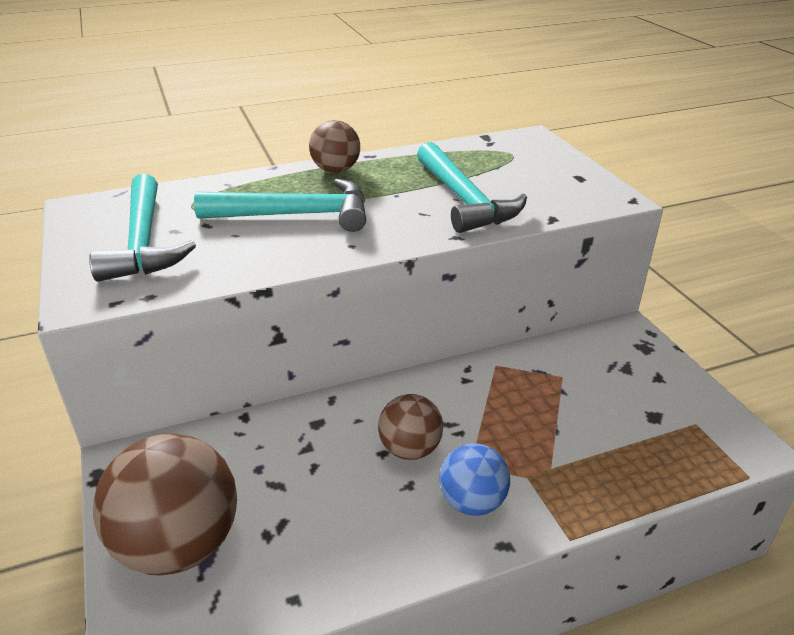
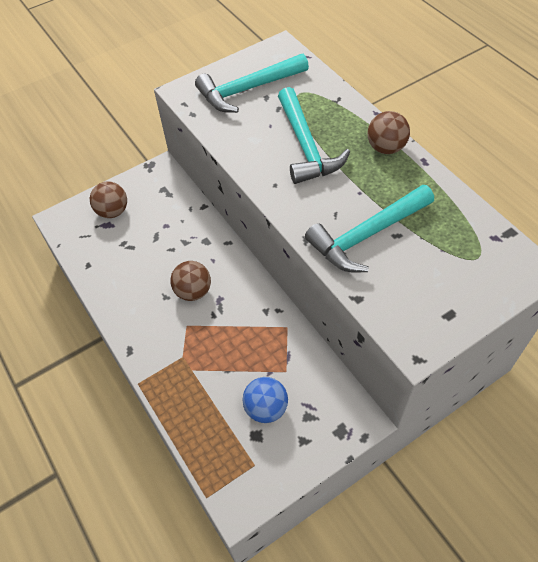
camera: 80 degrees right, 20 degrees up
brown ball [93,433,237,575] -> brown ball [90,181,127,218], size x0.56
blue ball [439,443,510,516] -> blue ball moved to [243,377,288,423]

